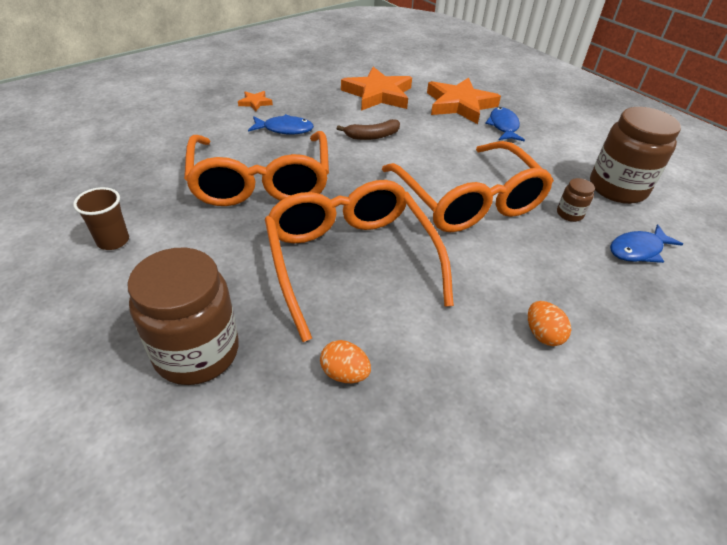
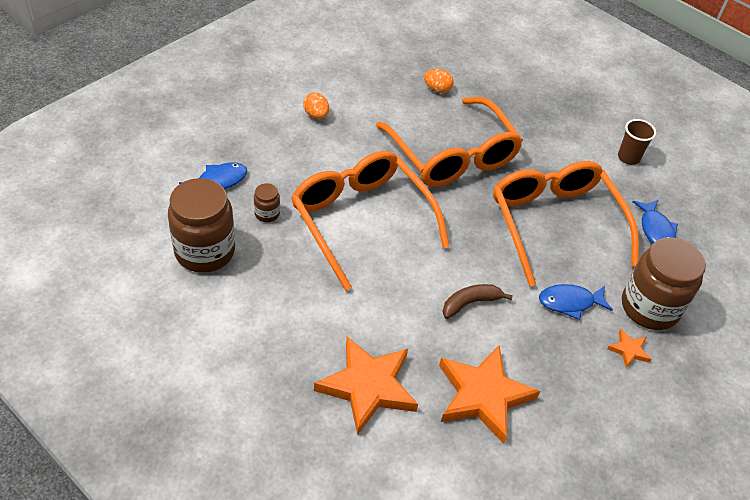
camera: 170 degrees right, 5 degrees up
brown jar [128,248,239,385] -> brown jar moved to [622,237,706,330]
blue fish [485,107,525,141] -> blue fish moved to [632,200,678,244]

